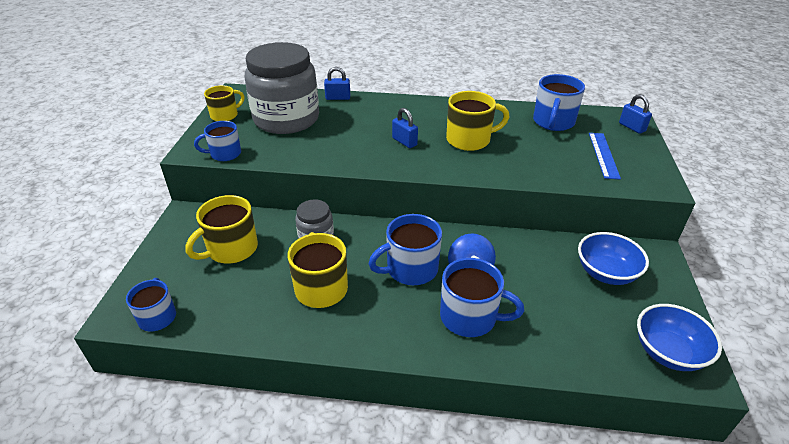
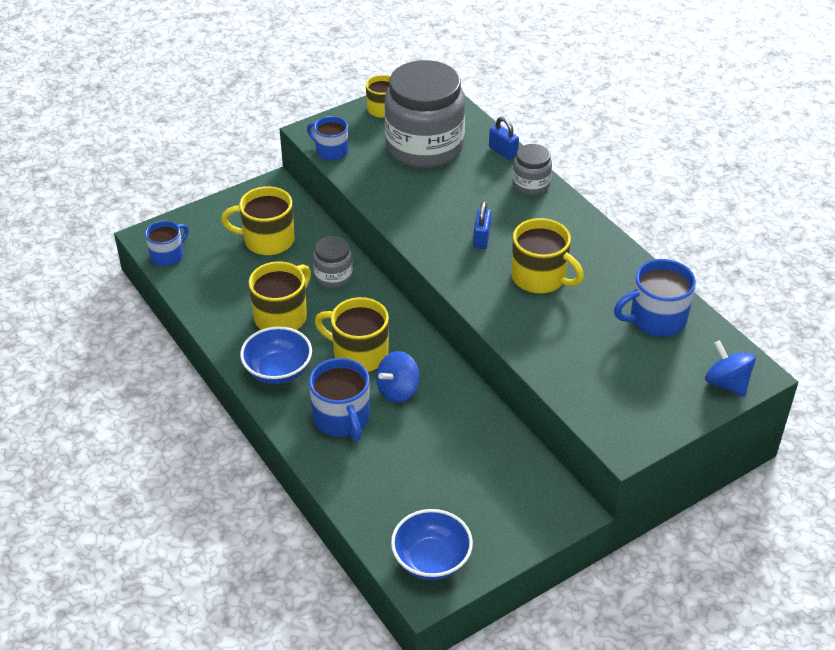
camera: 50 degrees right, 5 degrees up
blue mug [368,214,442,285] -> yellow mug [315,297,389,372]
blue bowl [578,232,649,285] -> blue bowl moved to [240,326,312,384]
blue ruler [589,133,621,179] -> none
blue padlock [619,94,652,134] -> blue spinning top [705,340,756,397]
none -> grey jar [512,144,552,195]

